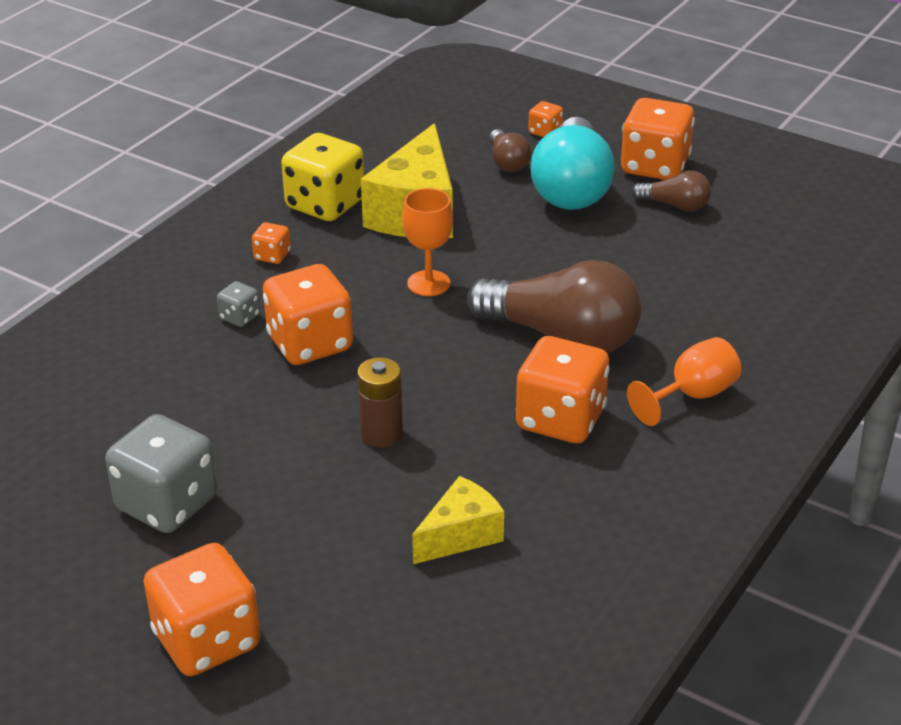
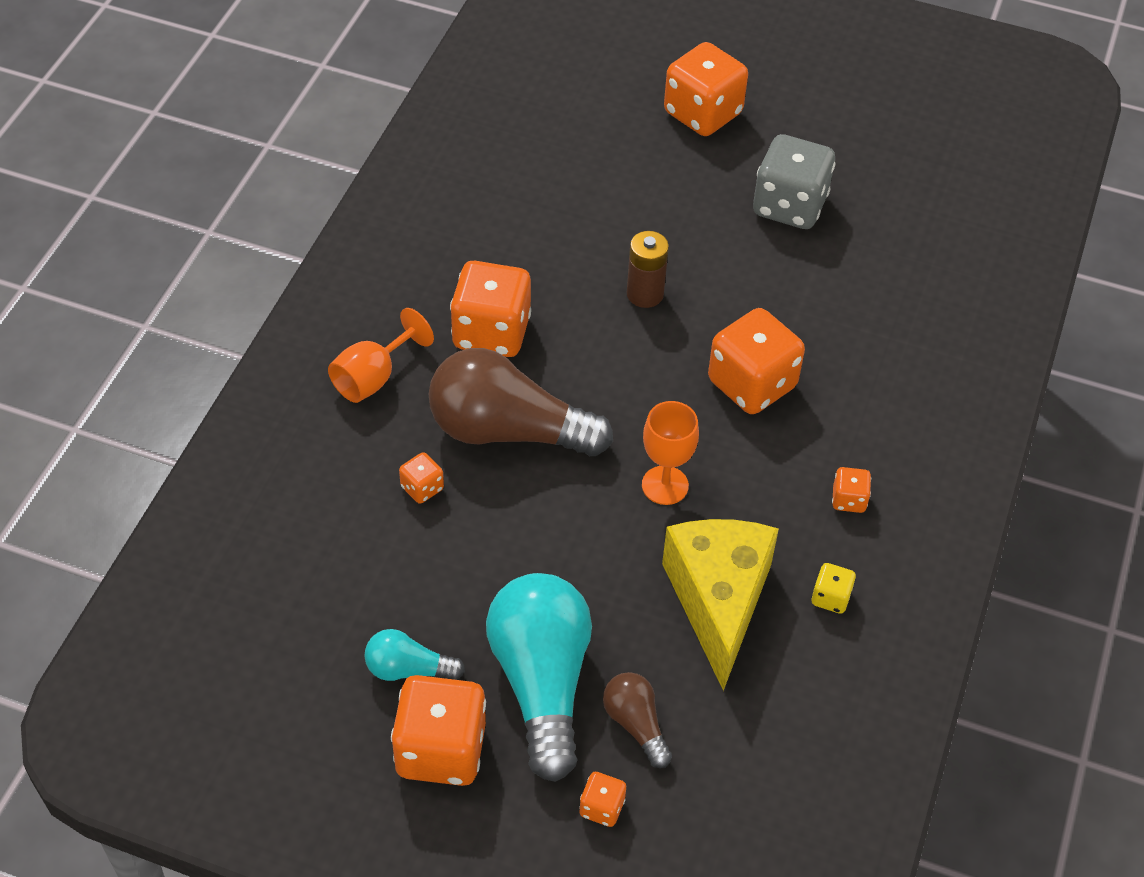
camera: 165 degrees right, 15 degrees up
grey dice [217,281,260,327] -> none
yellow dice [281,133,364,221] -> yellow dice [811,563,856,614], size x0.46
yellow cheese [412,476,504,564] -> none
brown light bulb [632,171,711,212] -> turquoise light bulb [364,629,465,681]
none -> orange dice [399,452,444,504]

